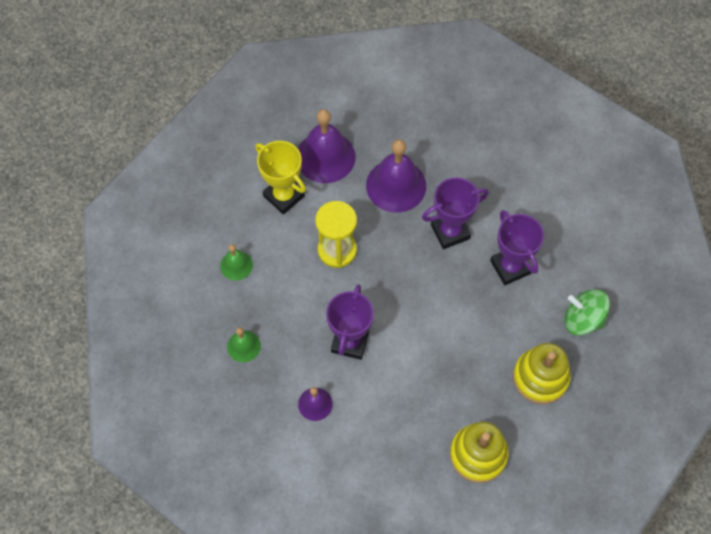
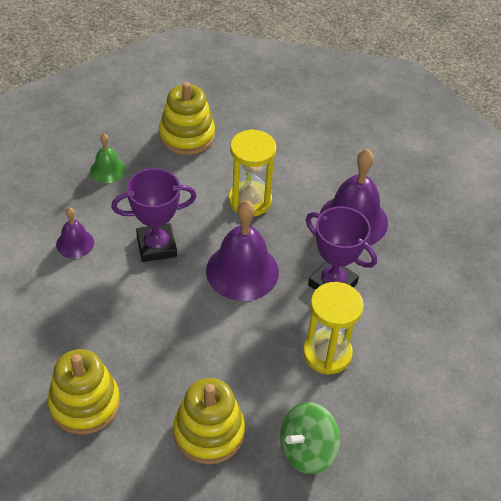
camera: 60 degrees right, 15 degrees down
green bell [220,244,253,281] -> yellow stacking toy [159,82,215,155]
yellow trophy [255,141,306,215] -> none
purple bell [298,109,356,183] -> purple bell moved to [206,200,279,301]
purple trophy [490,210,544,285] -> yellow hourglass [303,282,364,375]
green spinning top [564,289,610,336] -> green spinning top turned 120 degrees counterclockwise [280,402,340,474]

